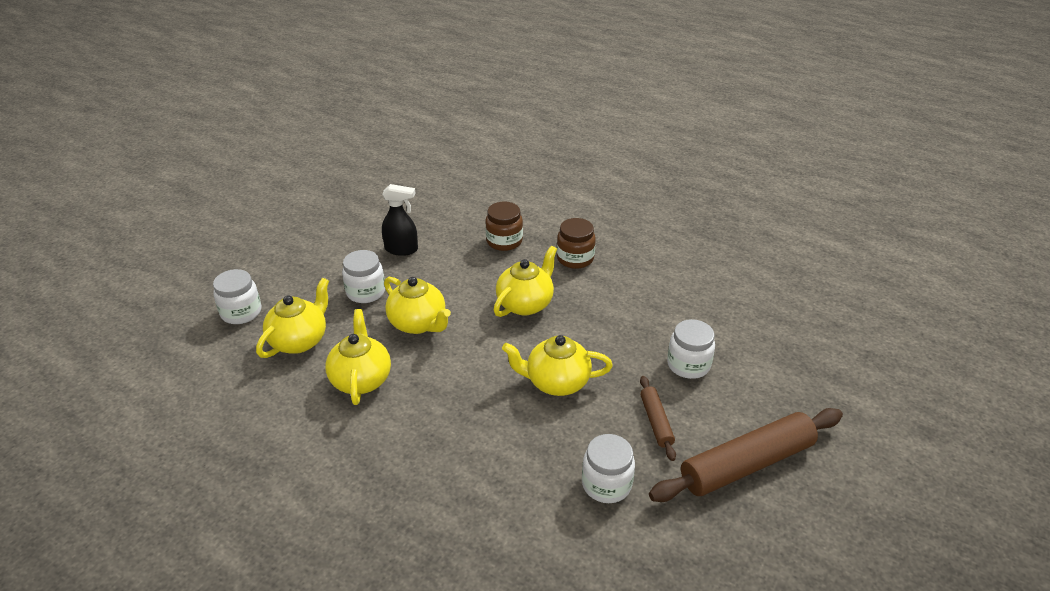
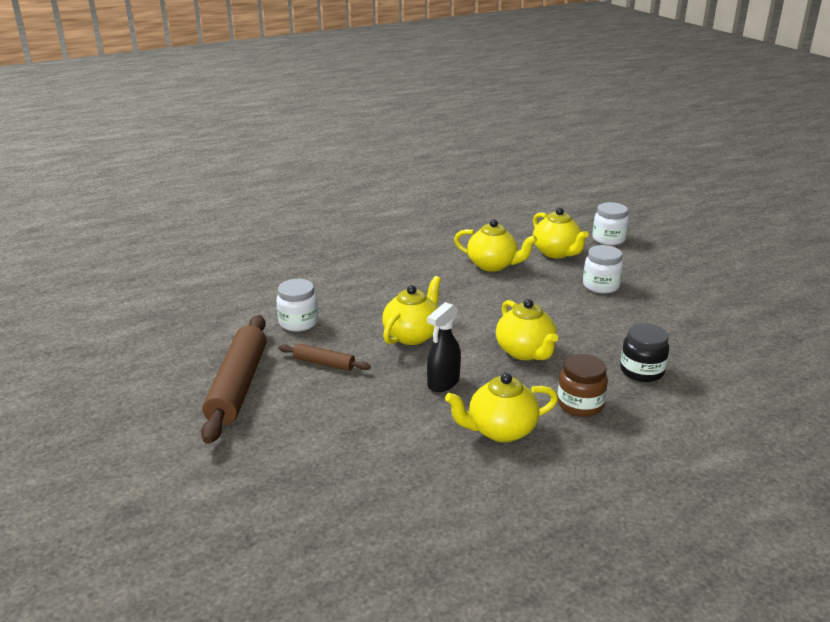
camera: 120 degrees right, 10 degrees down
black spray bottle [382,184,418,256] -> black spray bottle moved to [427,302,461,392]
yellow teapot [384,277,451,334] -> yellow teapot moved to [445,373,558,442]
brown jar [485,201,523,251] -> black jar [620,323,669,382]
white jar [667,319,715,379] -> none

